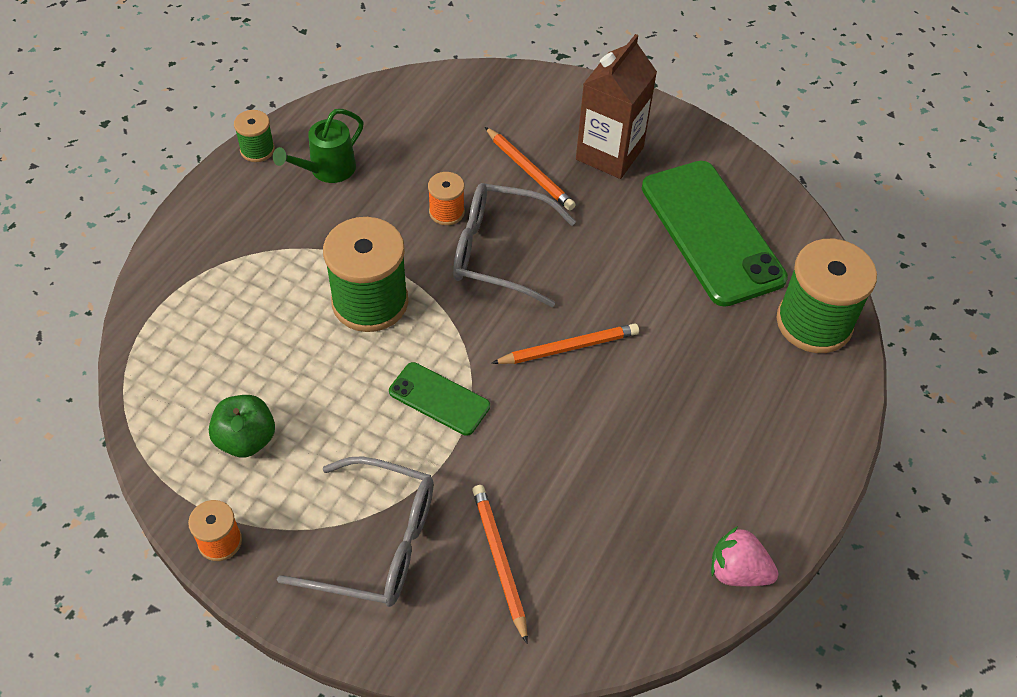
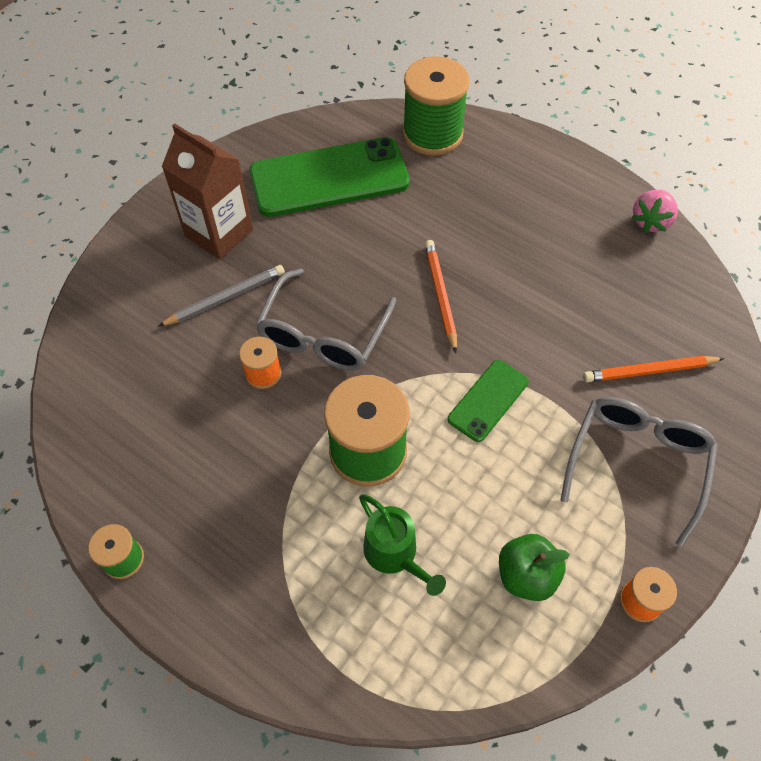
camera: 80 degrees left, 5 degrees up
green watering can [273,109,364,183] -> green watering can moved to [359,494,446,596]
orange pencil [485,127,576,210] -> grey pencil [158,265,285,327]

